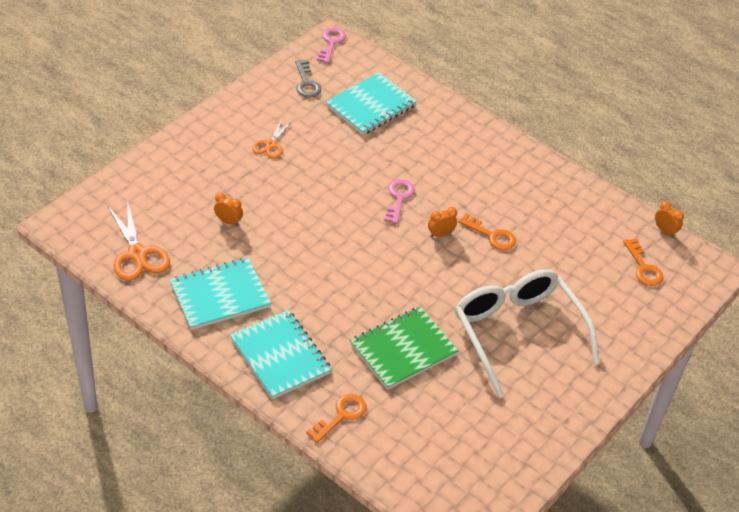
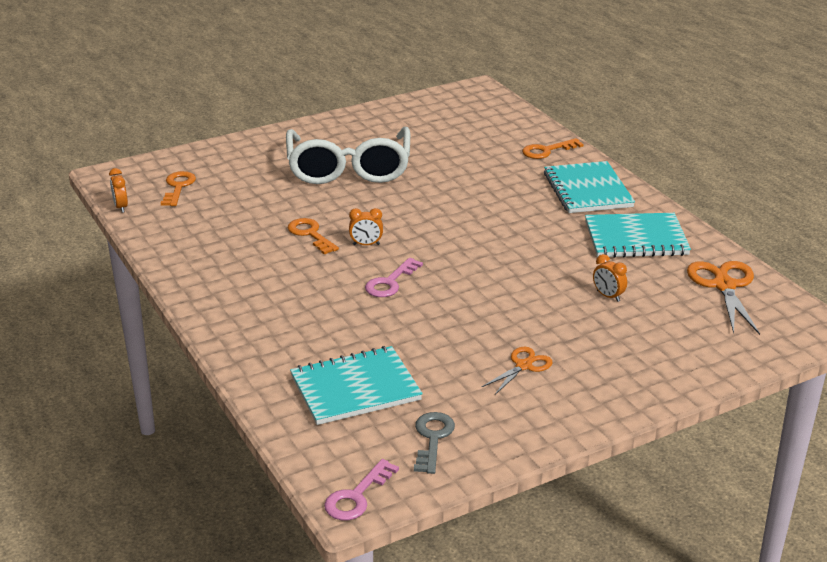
camera: 155 degrees left, 15 degrees down
green notebook [350,307,458,390] -> none

